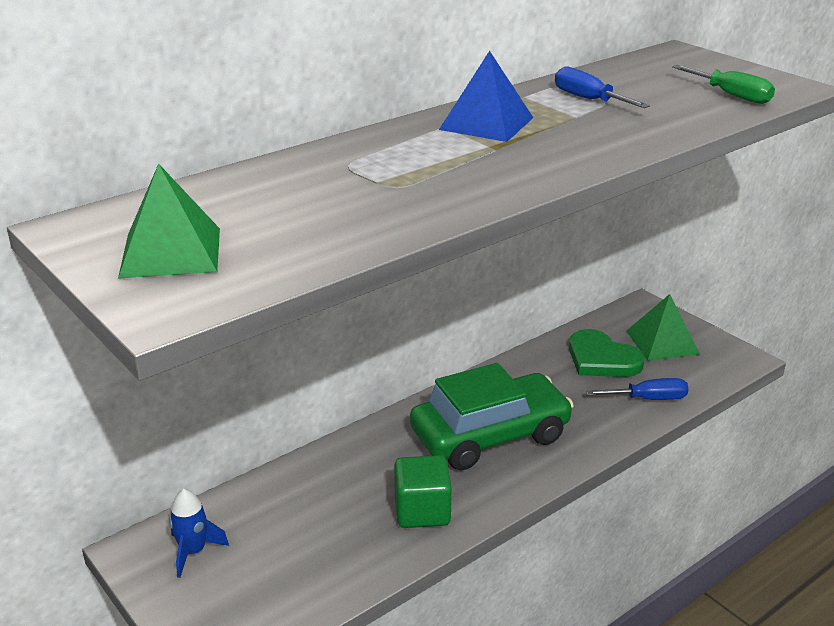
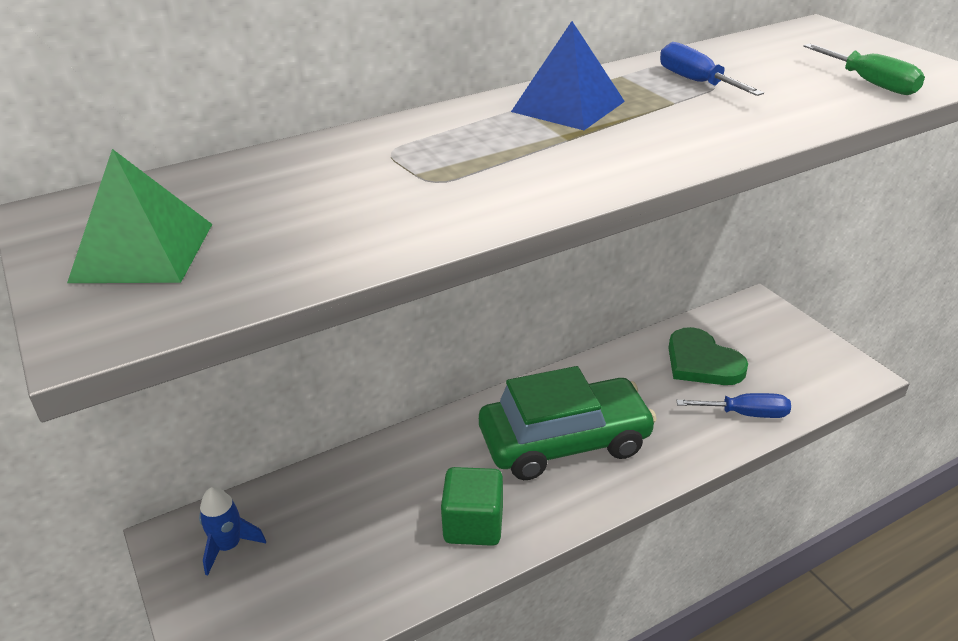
camera: 10 degrees right, 5 degrees up
green pyramid [626,294,700,361] -> none

